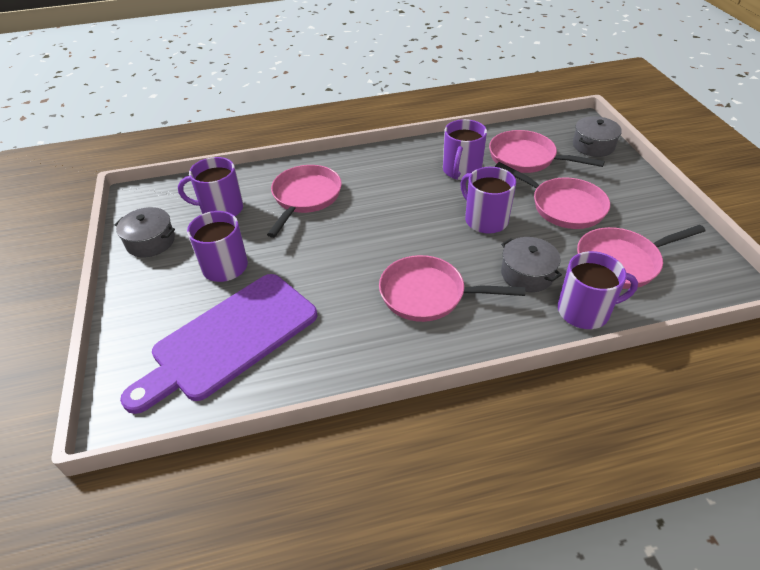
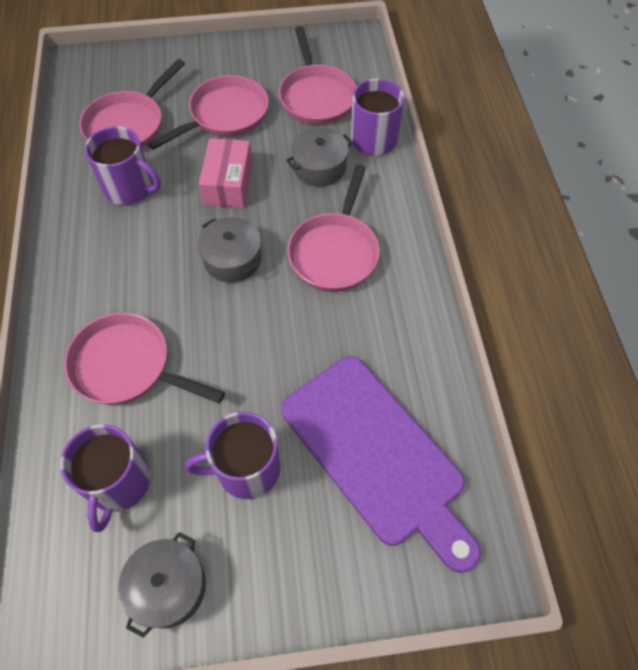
camera: 85 degrees left, 15 degrees up
purple mug [460,167,516,234] -> pink box [199,138,252,208]
grey pot [573,116,622,157] -> grey pot moved to [197,217,262,283]

